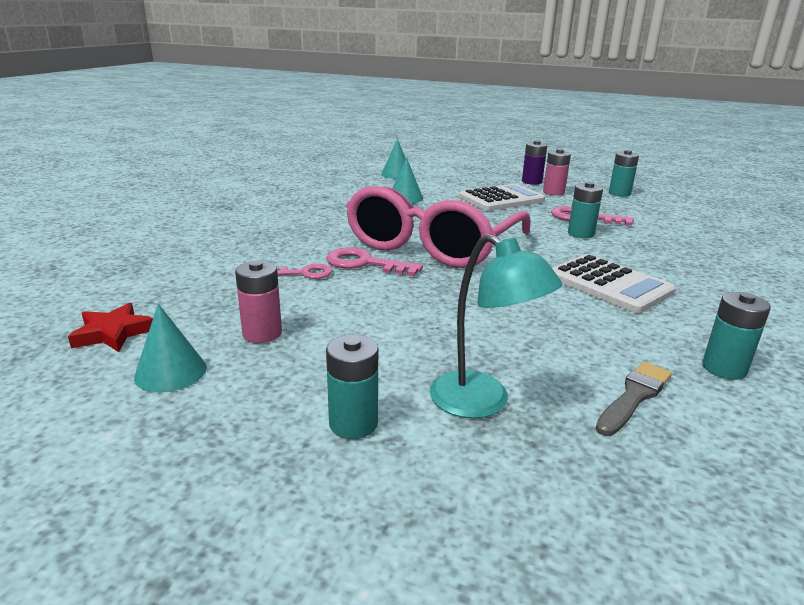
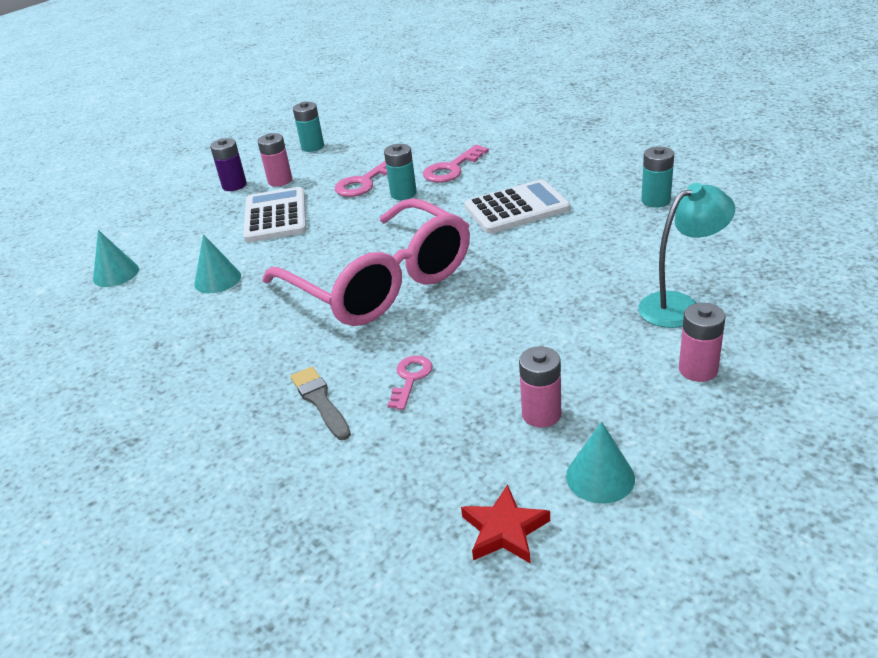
camera: 65 degrees left, 10 degrees up
pink key [326,247,423,276] -> pink key moved to [423,145,489,183]
turquoise battery [326,335,378,439] -> pink battery [679,303,726,382]
grey brush [596,362,672,436] -> grey brush moved to [290,367,351,440]

